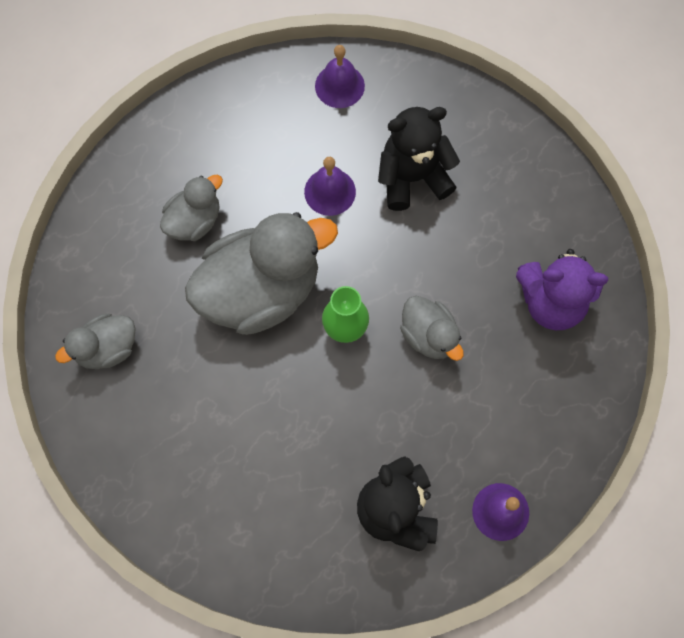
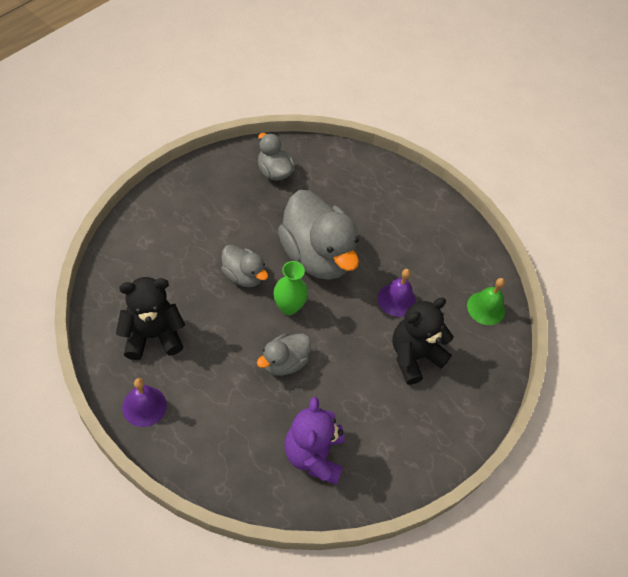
camera: 80 degrees right, 15 degrees down
grey duck [160,175,223,241] -> grey duck moved to [221,245,268,287]
purple bell [315,45,365,108] -> green bell [467,278,505,325]
black teddy bear [378,107,460,211] -> black teddy bear turned 105 degrees counterclockwise [392,297,453,385]

